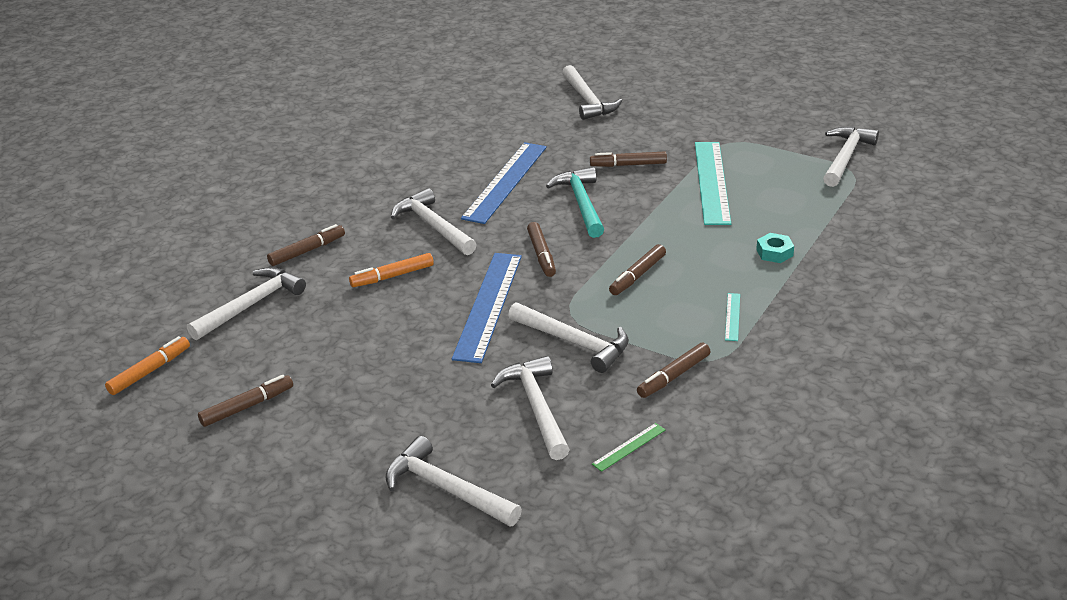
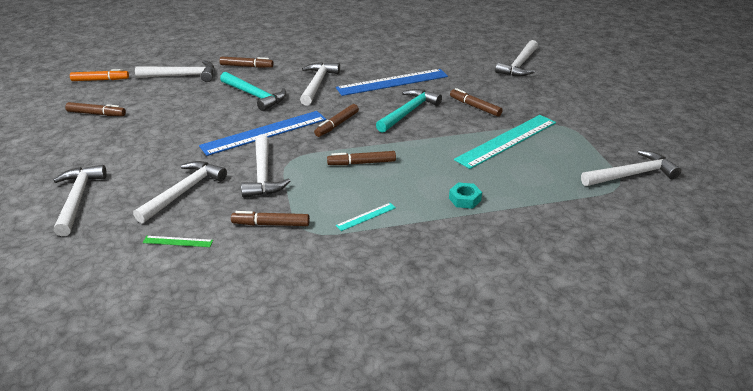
camera: 45 degrees right, 0 degrees up
orange marker [349,253,434,287] -> turquoise hammer [220,72,286,111]

